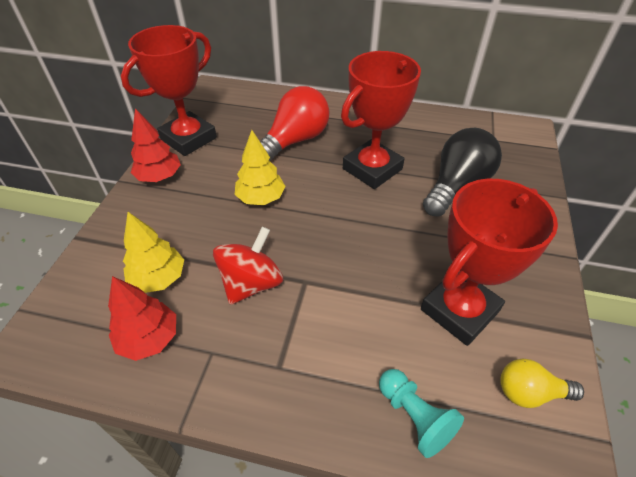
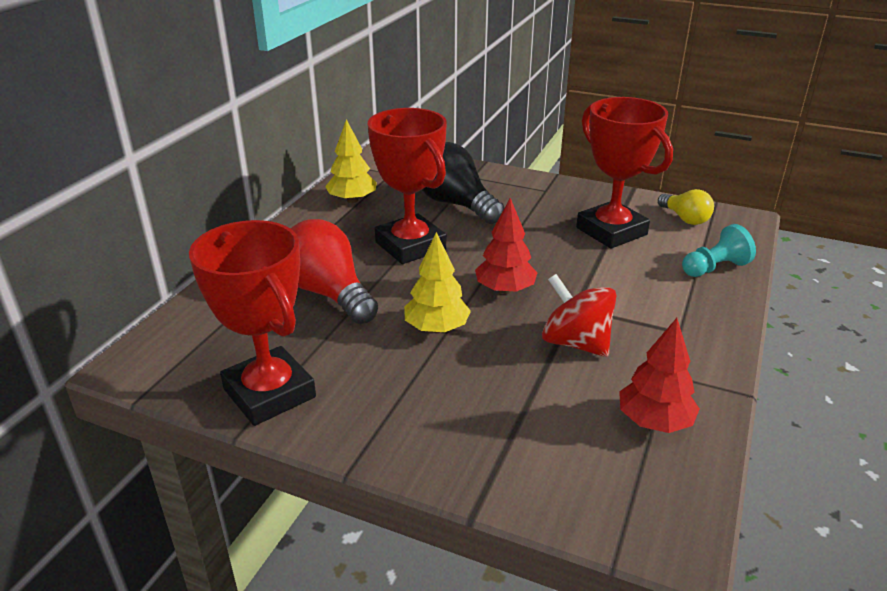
camera: 80 degrees left, 15 degrees down
yellow tree [123,212,184,293] -> yellow tree moved to [325,119,377,203]
red tree [131,108,181,182] -> red tree moved to [475,198,537,294]
yellow light bulb [500,359,584,408] -> yellow light bulb turned 45 degrees counterclockwise [658,189,714,225]

